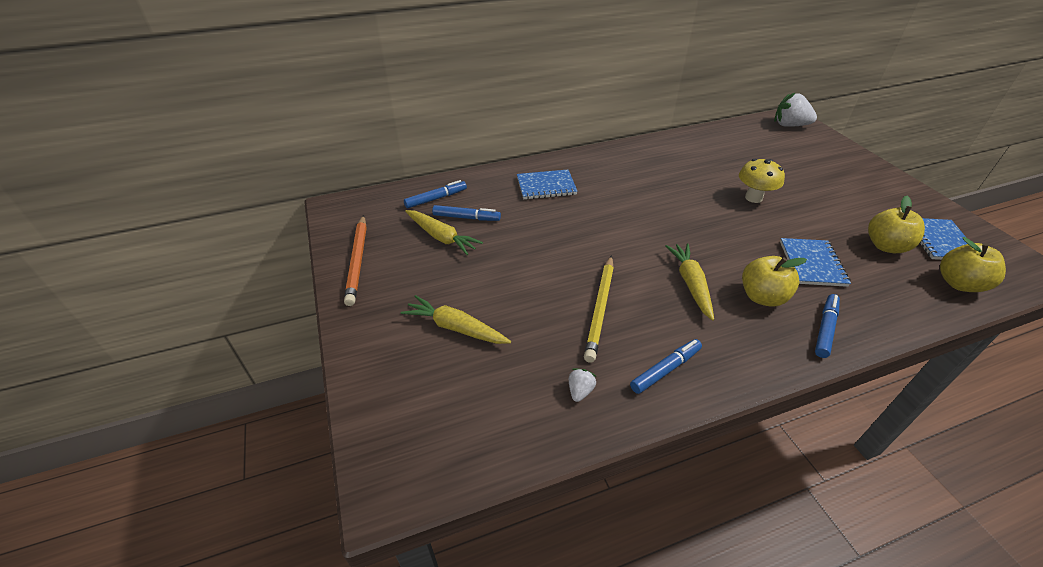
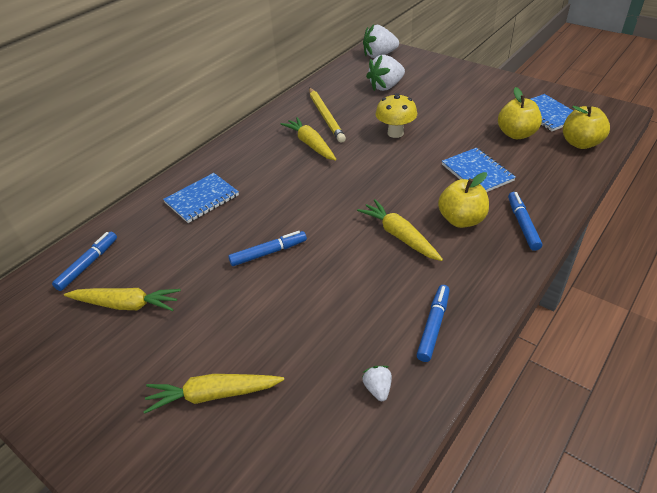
camera: 30 degrees left, 0 degrees up
orange pencil [344,215,367,306] -> none
blue marker [432,205,501,221] -> blue marker moved to [228,231,307,266]
yellow pencil [584,255,614,363] -> yellow pencil moved to [309,88,346,143]
none -> yellow carrot [281,117,336,161]
none -> white strawberry [366,55,405,91]

